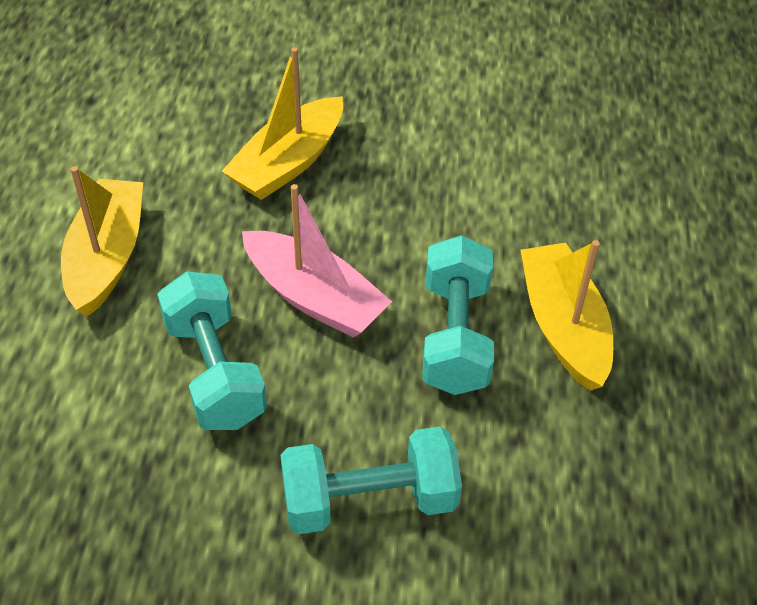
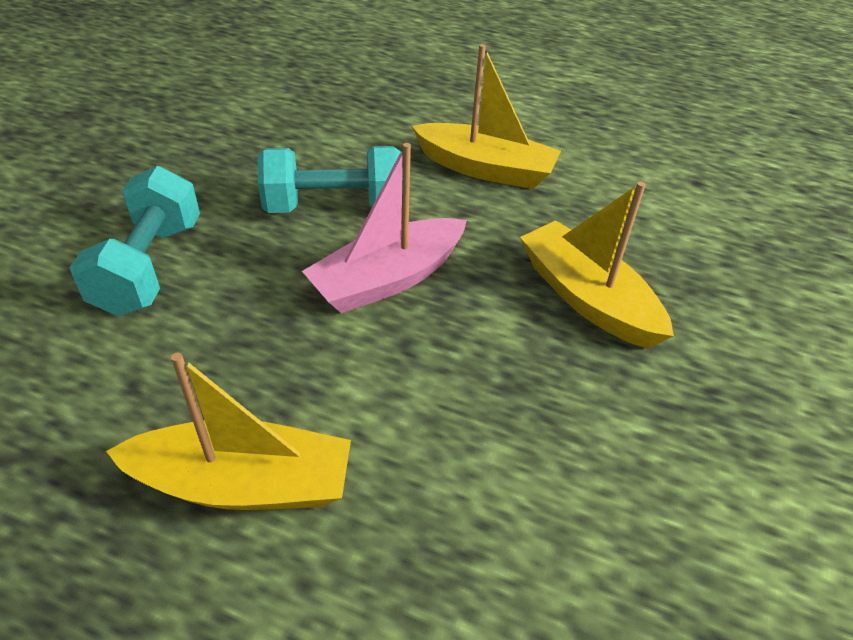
camera: 105 degrees right, 5 degrees down
turquoise dumbbell [422,235,494,395] -> none

